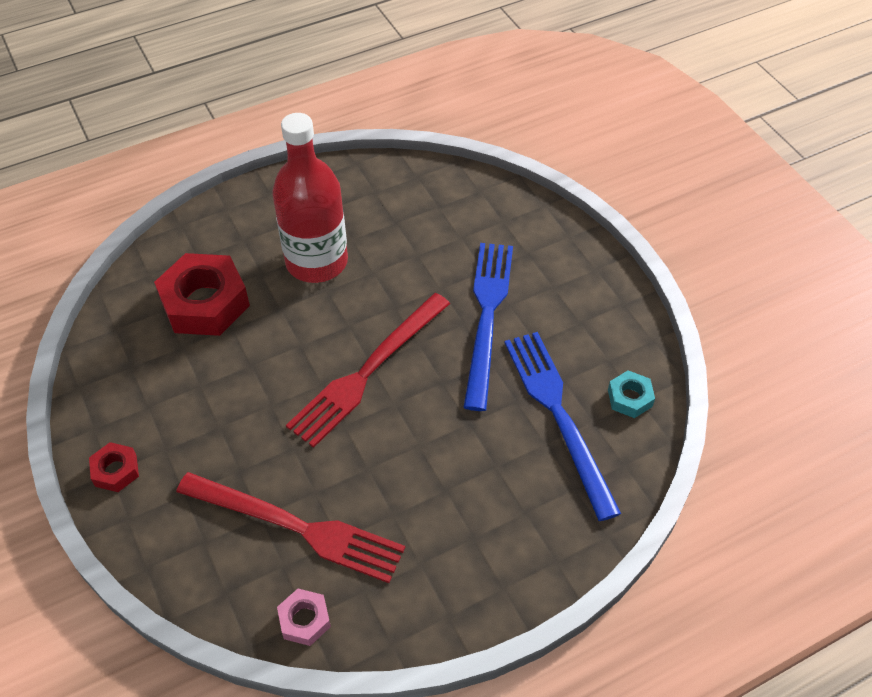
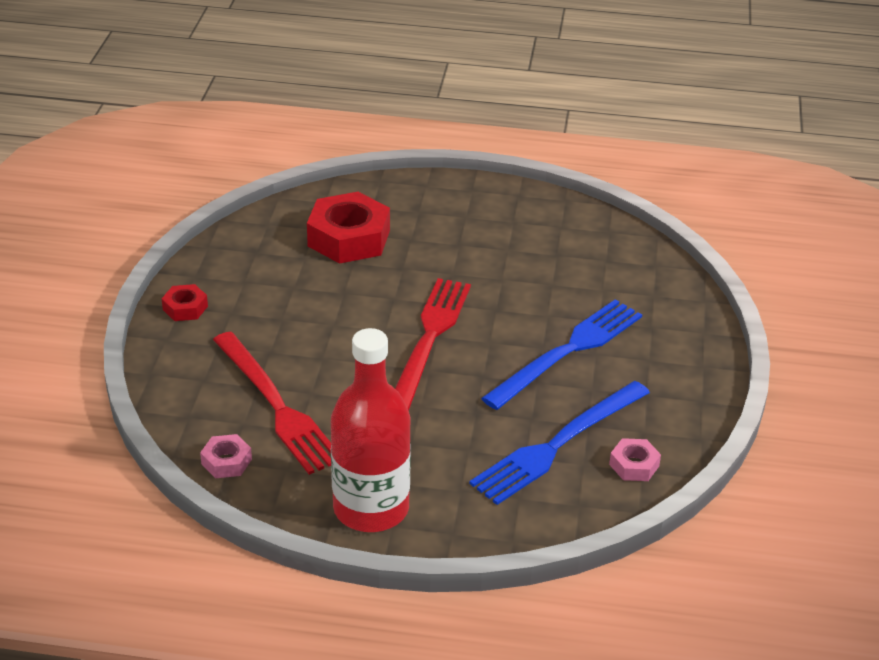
camera: 35 degrees right, 15 degrees down
red bottle [272,113,348,283] -> red bottle moved to [331,328,411,532]
red fork [286,293,450,448] -> red fork turned 120 degrees clockwise [395,278,471,411]
blue fork [505,332,621,521] -> blue fork turned 150 degrees counterclockwise [469,381,650,505]
turquoise nut [608,370,655,418] -> pink nut [609,438,661,481]

